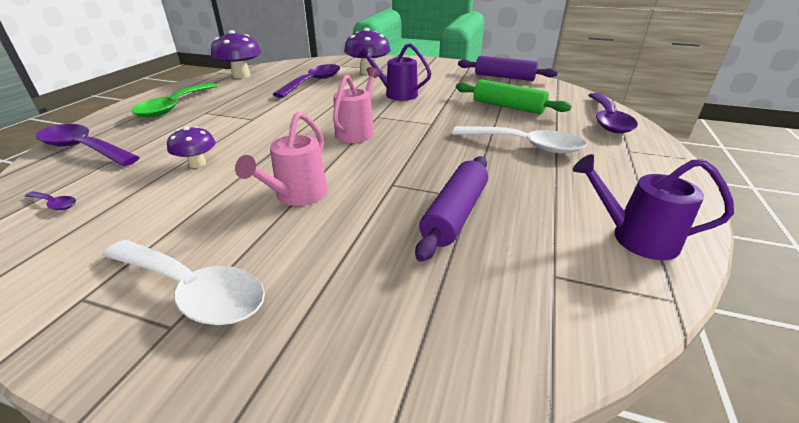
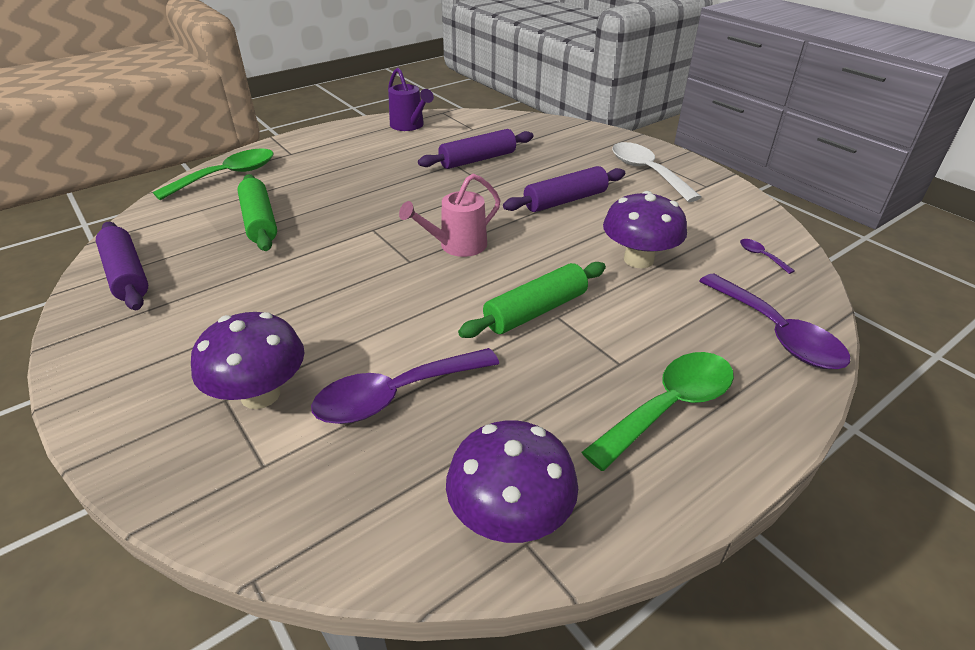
camera: 145 degrees left, 5 degrees up
purple mushroom [167,126,216,168] -> purple mushroom [603,191,687,268], size x1.71
pink watering can [235,112,328,206] -> purple rolling pin [503,166,625,212]
purple watering can [359,43,431,101] -> none
white spoon [452,126,587,153] -> none
purple spoon [589,93,638,133] -> green spoon [153,148,274,200]
none -> green rolling pin [458,262,606,338]

